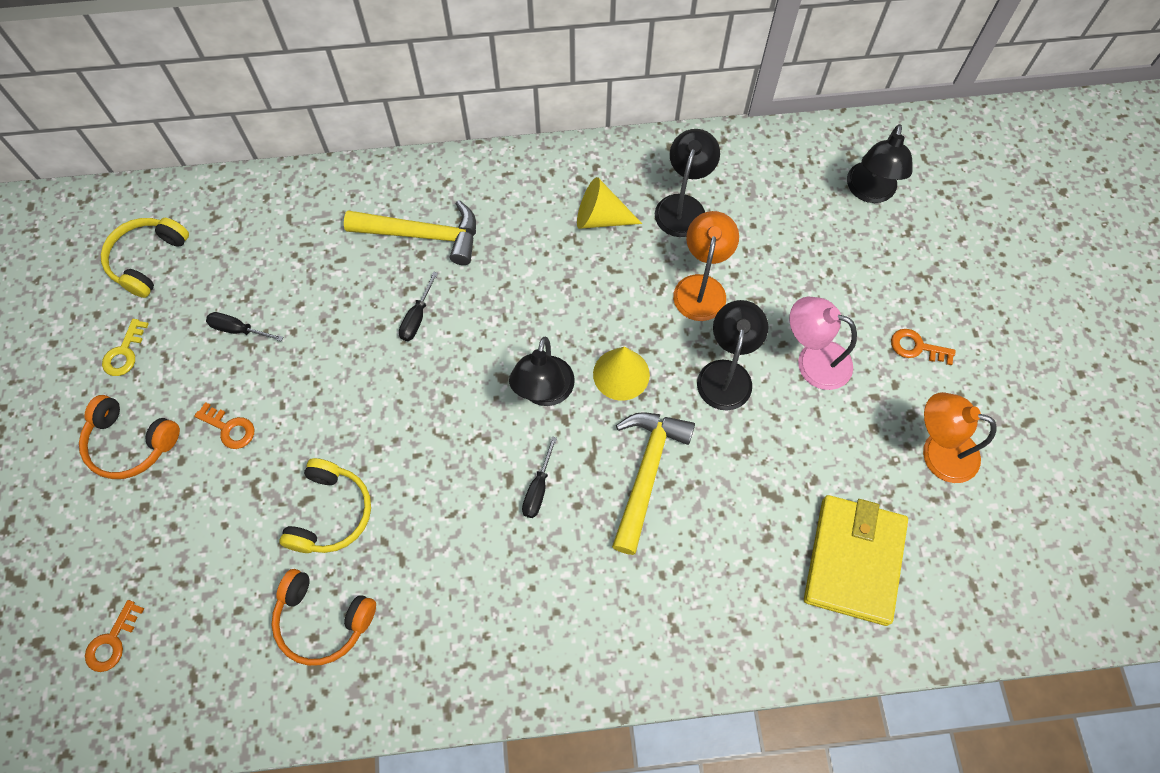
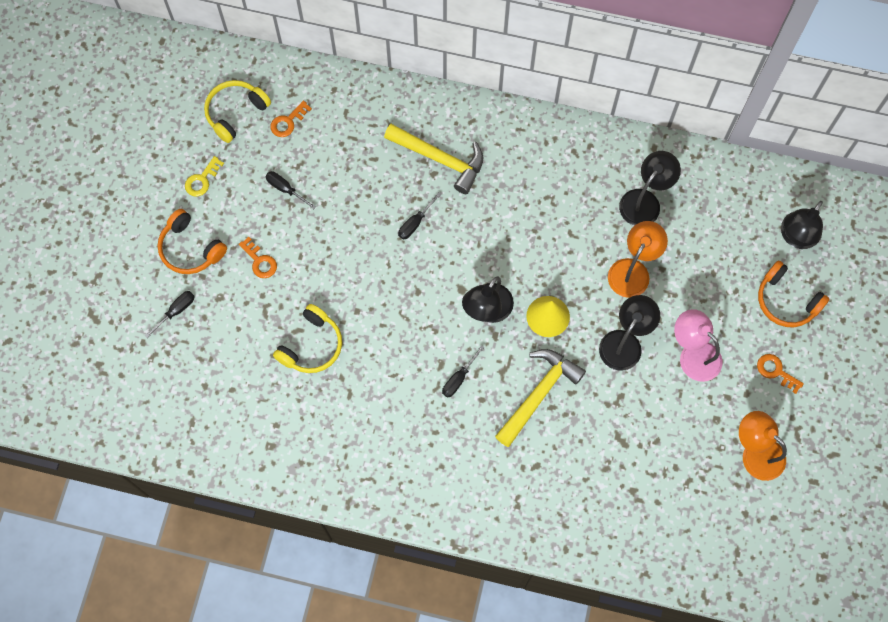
camera: 20 degrees right, 5 degrees up
orange key [85,600,144,672] -> orange key moved to [270,101,312,137]
orange headphones [272,569,376,666] -> orange headphones moved to [758,261,829,327]
yellow cone [577,177,642,229] -> none
yellow wallet [804,495,908,626] -> none
none -> black screwdriver [145,291,195,338]

